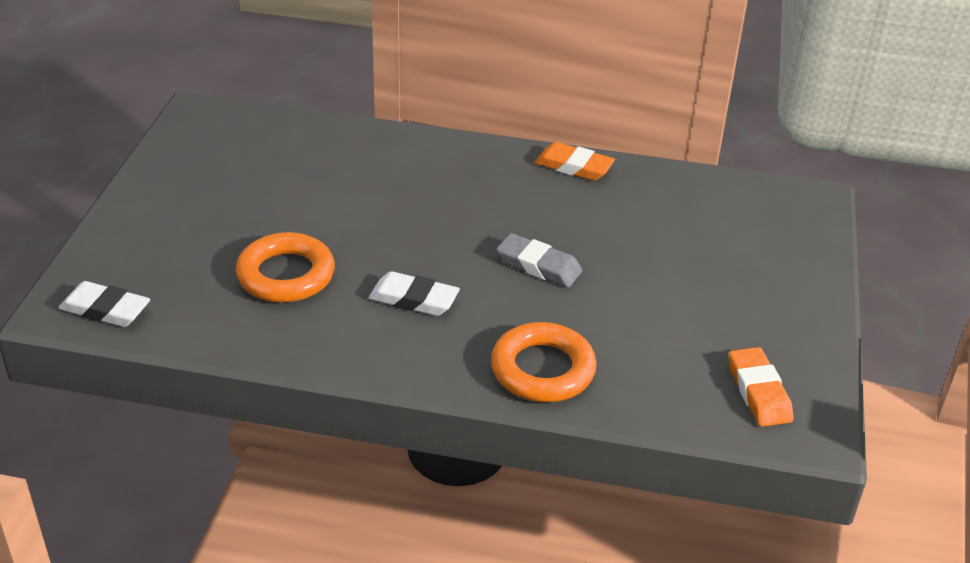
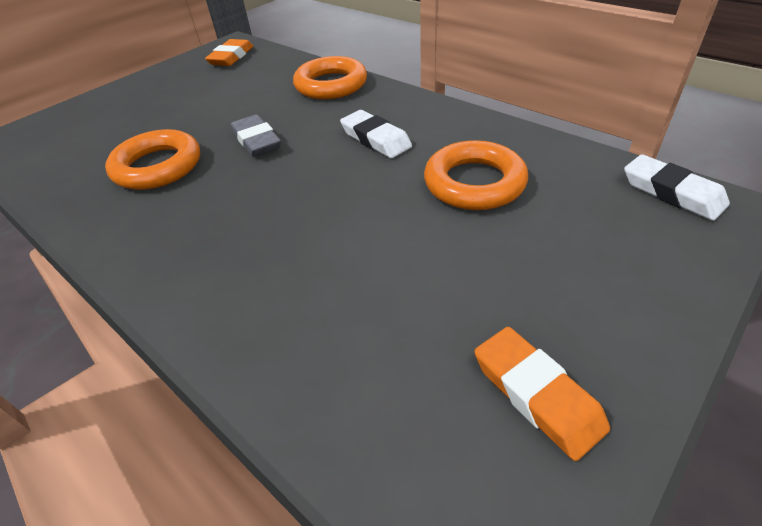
camera: 145 degrees left, 5 degrees up
orange eraser [535,142,615,181] -> orange eraser moved to [474,327,610,461]
none -> orange ring [105,129,200,190]

